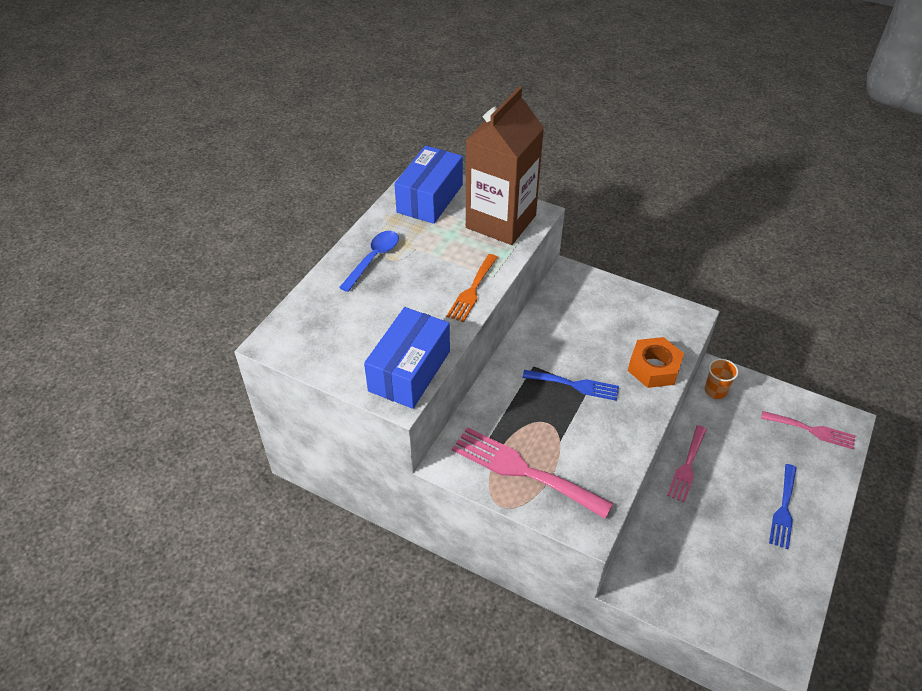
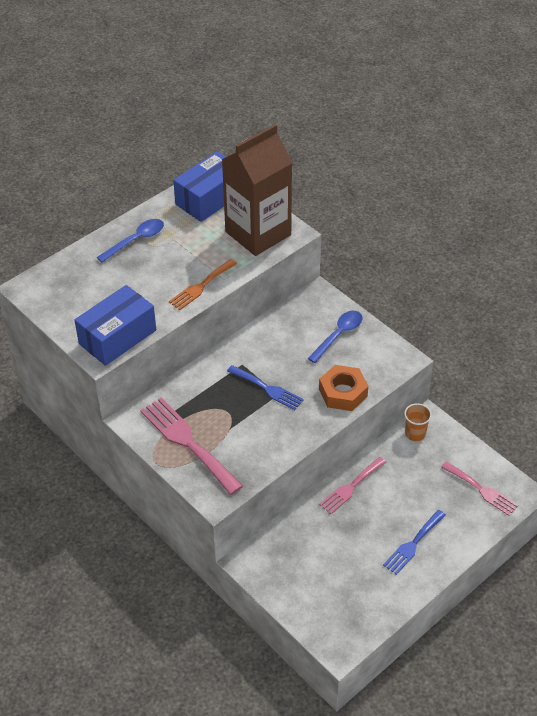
camera: 20 degrees right, 0 degrees up
none -> blue spoon [308,311,362,363]

